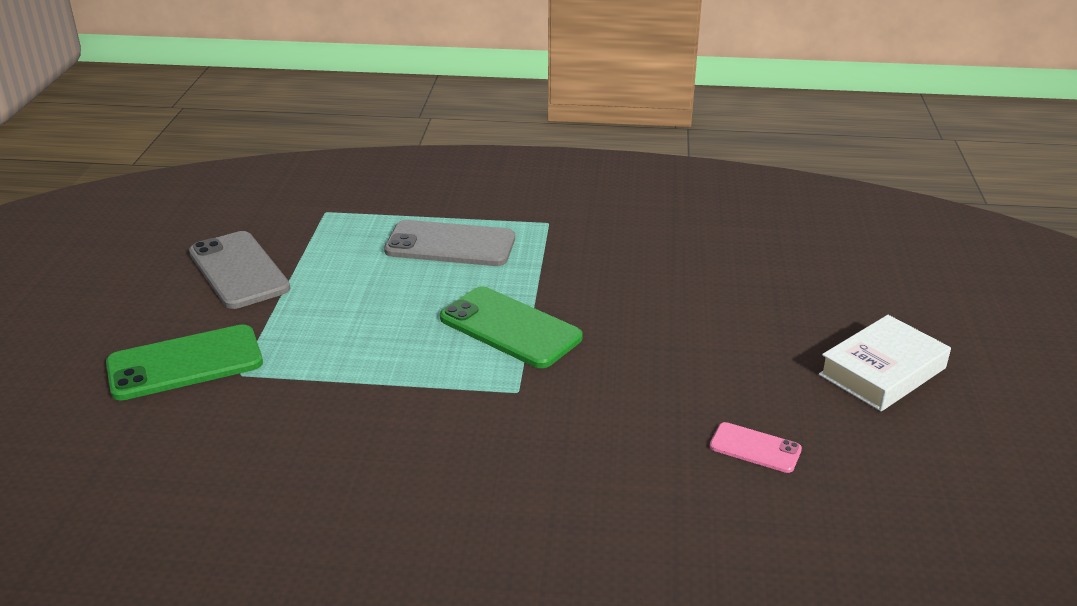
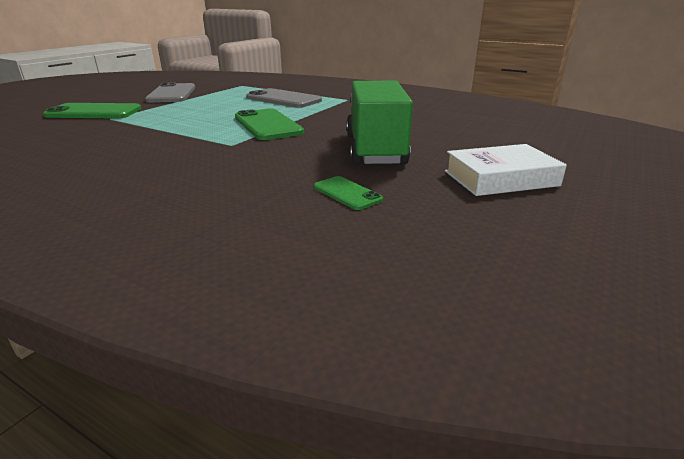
camera: 25 degrees right, 5 degrees down
pink phone [710,422,802,473] -> green phone [314,176,383,210]
none -> green truck [346,81,413,165]

